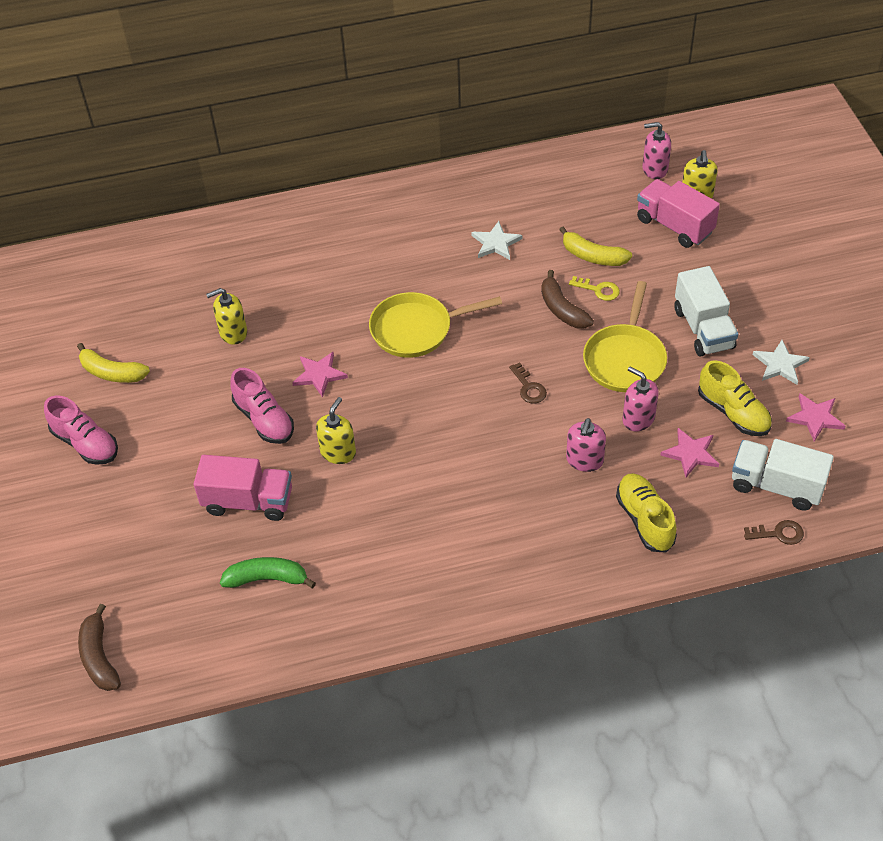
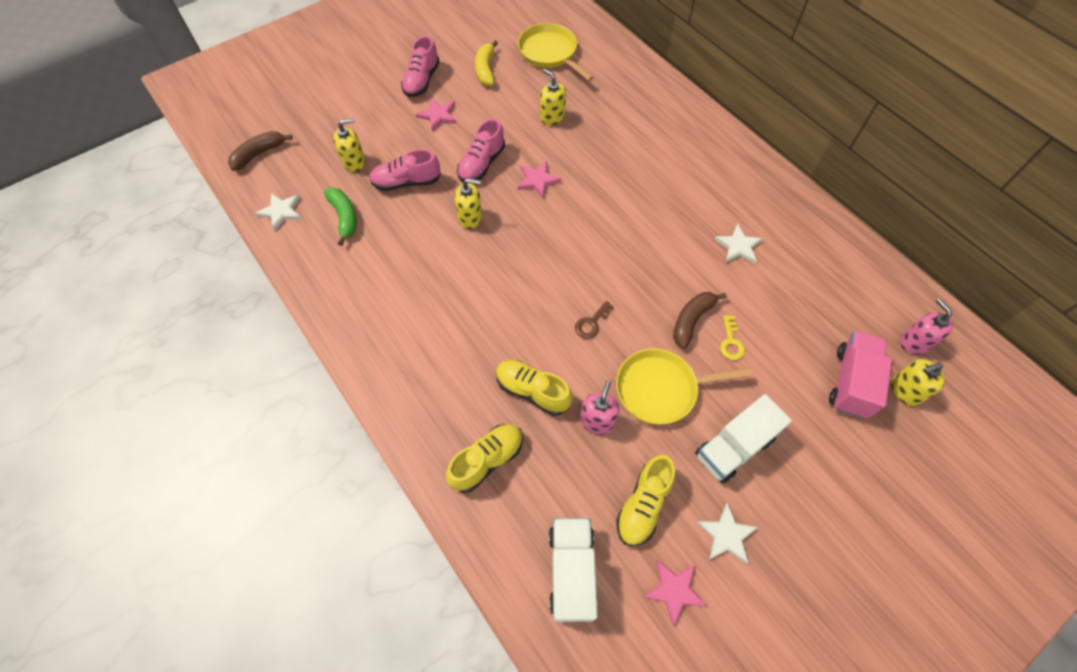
camera: 65 degrees right, 10 degrees up
pink truck [194,455,292,521] -> pink shoe [369,149,441,191]
yellow pan [369,292,502,358] -> yellow pan moved to [518,23,594,81]
yellow banana [559,227,632,266] -> none
pink soap dispenser [566,418,606,472] -> yellow shoe [496,360,572,416]
pink star [660,428,719,477] -> pink star moved to [416,98,457,131]
brown key [744,520,804,545] -> none
none -> white star [255,193,302,231]
none -> yellow soap dispenser [333,118,365,172]

